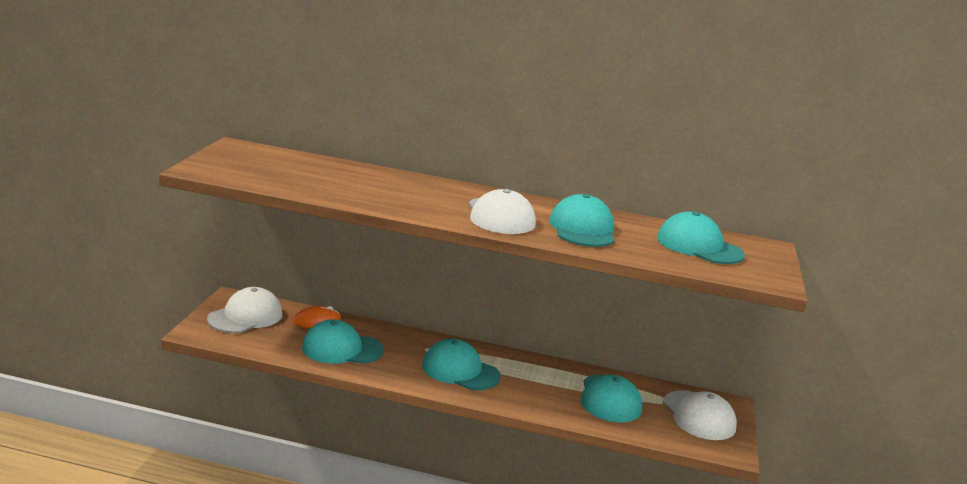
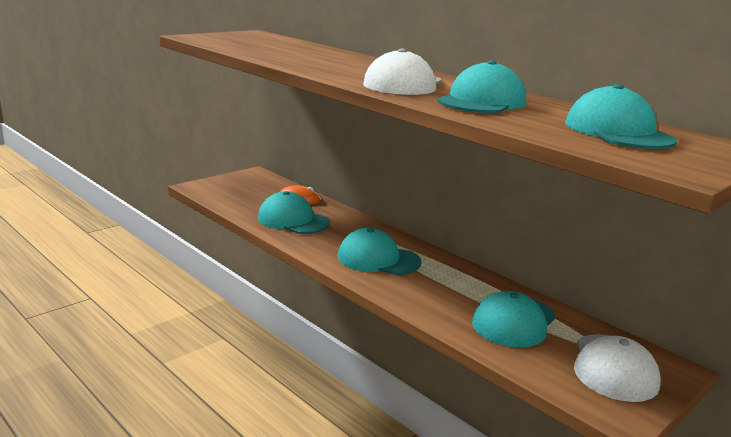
camera: 35 degrees right, 0 degrees up
white cap [207,287,282,333] -> none
turquoise cap [422,339,501,390] -> turquoise cap turned 45 degrees counterclockwise [337,228,422,275]

